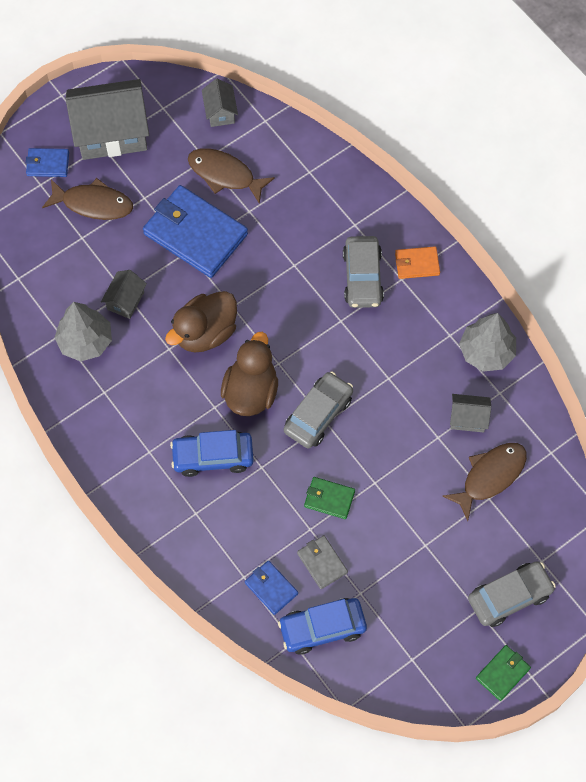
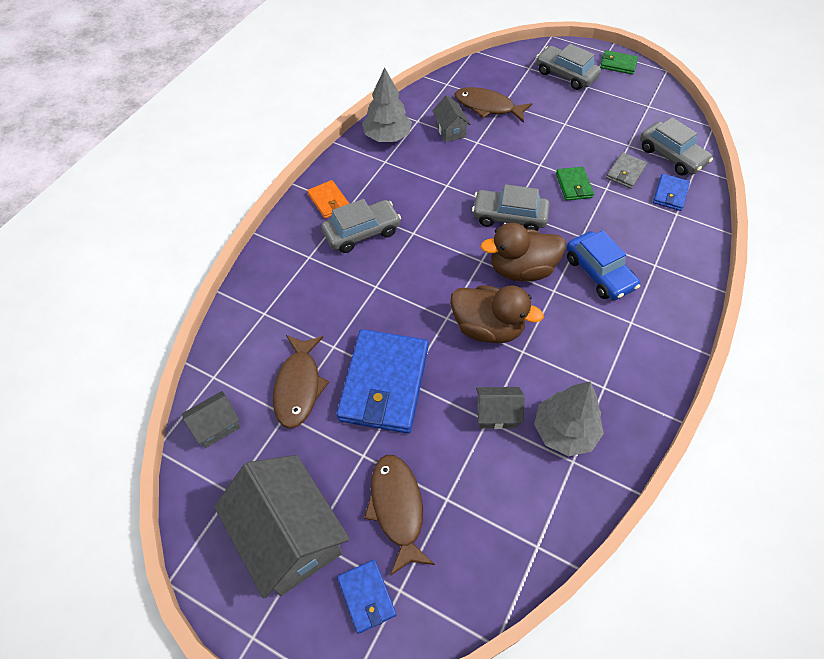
camera: 115 degrees left, 10 degrees down
blue car [278,598,367,655] -> grey car [640,117,713,175]

